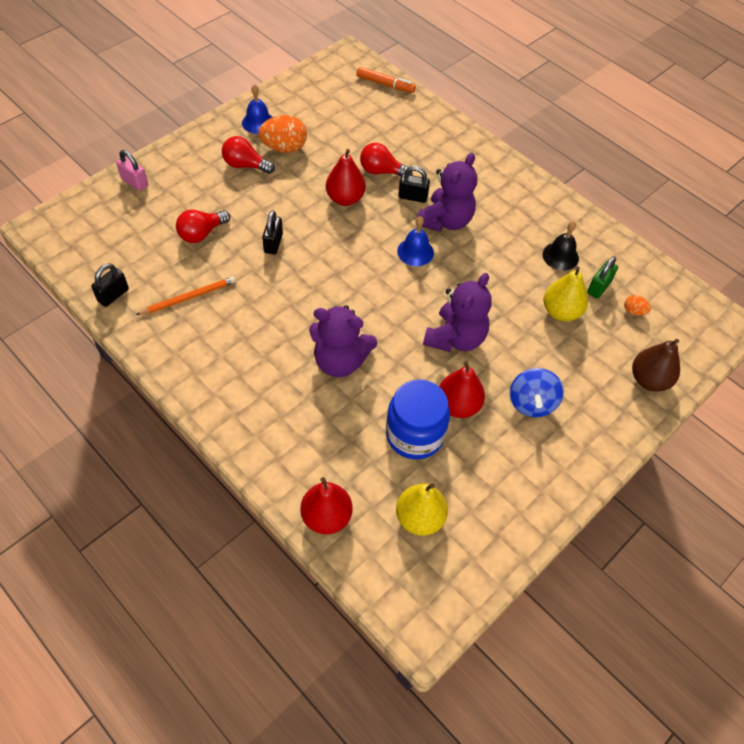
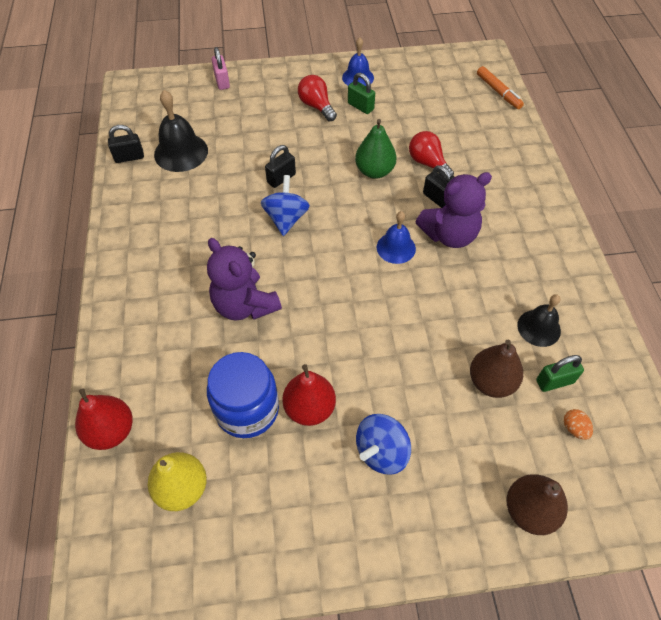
camera: 40 degrees right, 0 degrees up
orange pencil [136,277,236,315] -> none
red light bulb [176,210,230,243] -> none
orange egg [258,115,307,153] -> green padlock [348,73,375,114]
red pear [326,149,366,206] -> green pear [355,119,397,179]
purple teddy bear [423,273,492,352] -> none
yellow pear [544,266,588,321] -> brown pear [470,340,523,398]
none -> black bell [154,90,208,172]
none -> blue spinning top [261,175,310,236]

